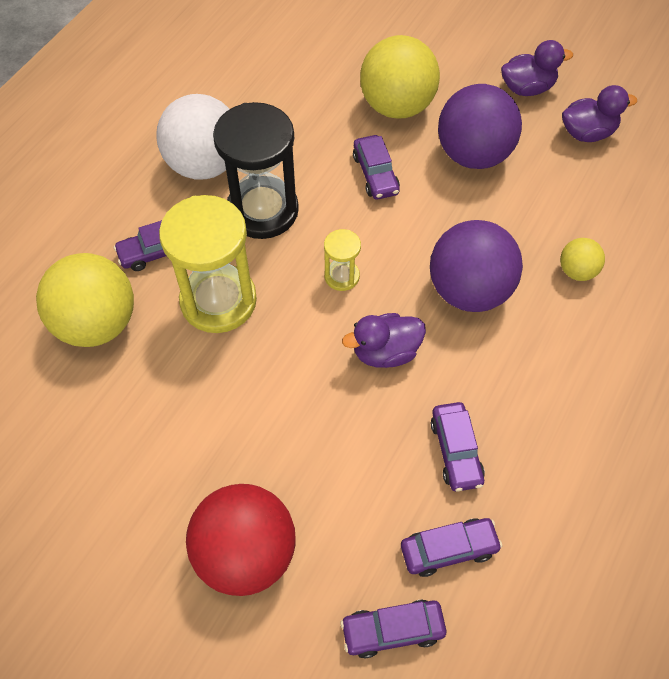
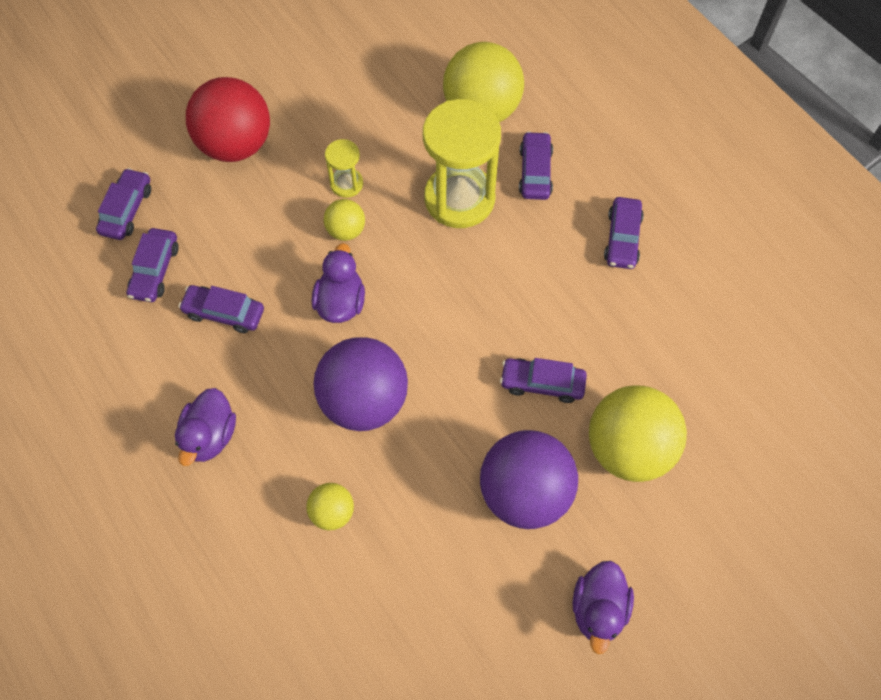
camera: 115 degrees right, 5 degrees up
white ball [157,94,229,179] -> purple car [604,197,644,269]
black hourglass [213,102,299,239] -> none
yellow hourglass [324,229,361,291] -> yellow hourglass moved to [325,139,363,198]
purple duck [562,85,637,142] -> purple duck moved to [175,388,236,466]
none -> yellow ball [324,199,365,241]

